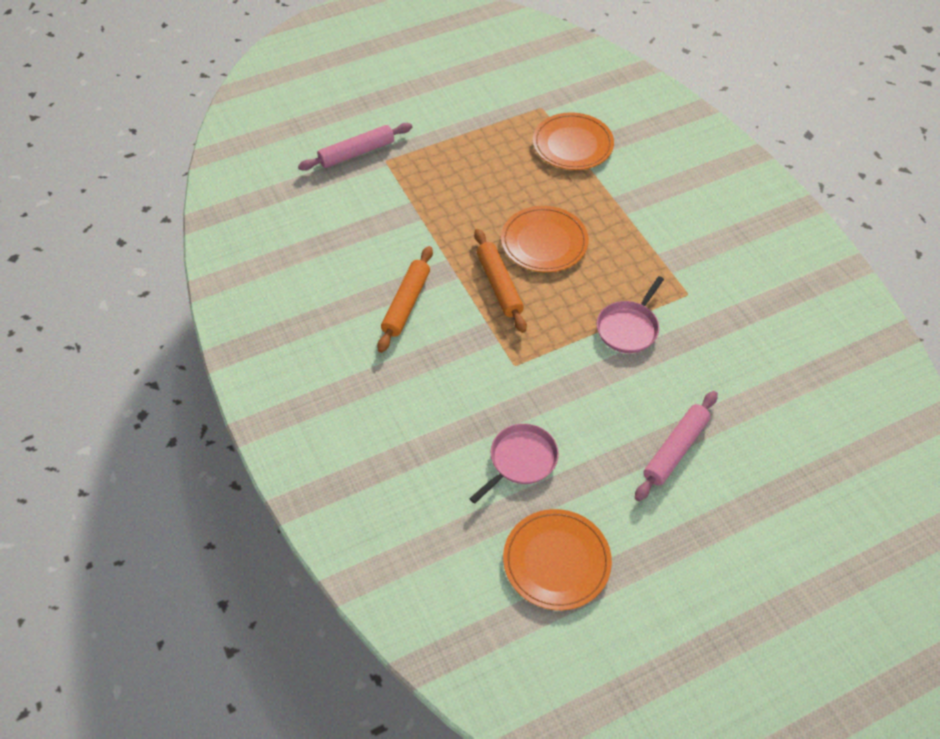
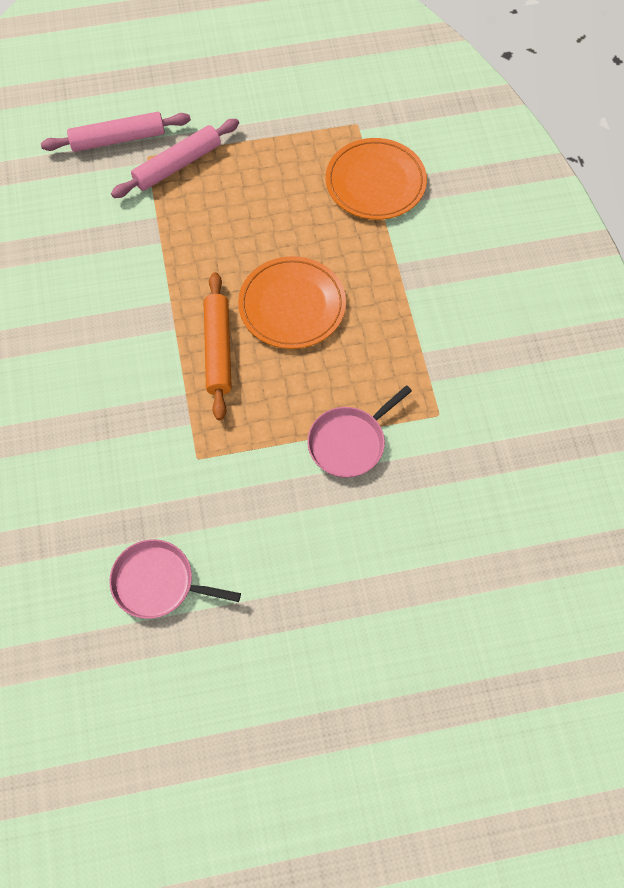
camera: 15 degrees right, 10 degrees up
orange rolling pin [377,246,433,353] -> none
pink pan [469,424,559,504] -> pink pan turned 135 degrees counterclockwise [109,539,241,619]
orange plate [503,509,612,610] -> none
pink rolling pin [635,391,718,501] -> pink rolling pin moved to [111,119,239,198]

